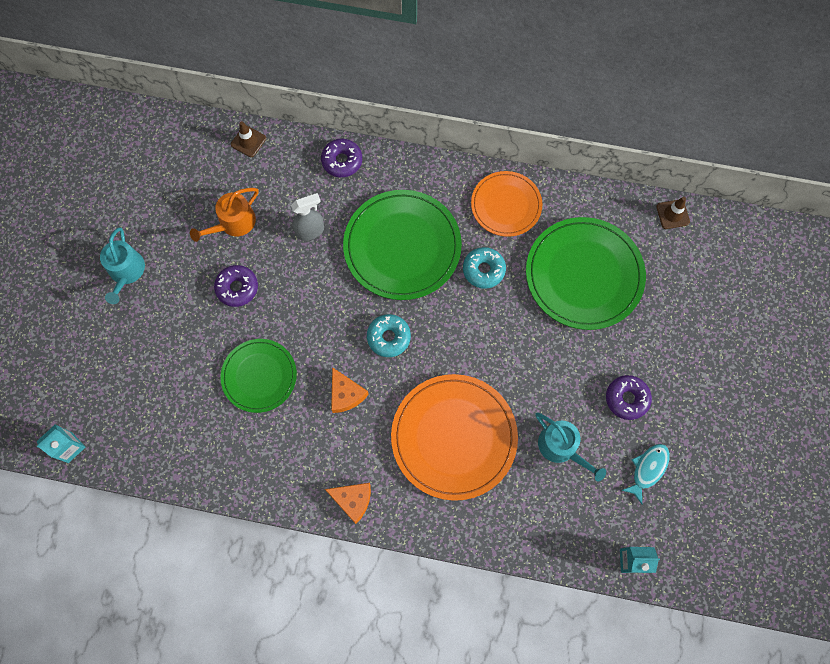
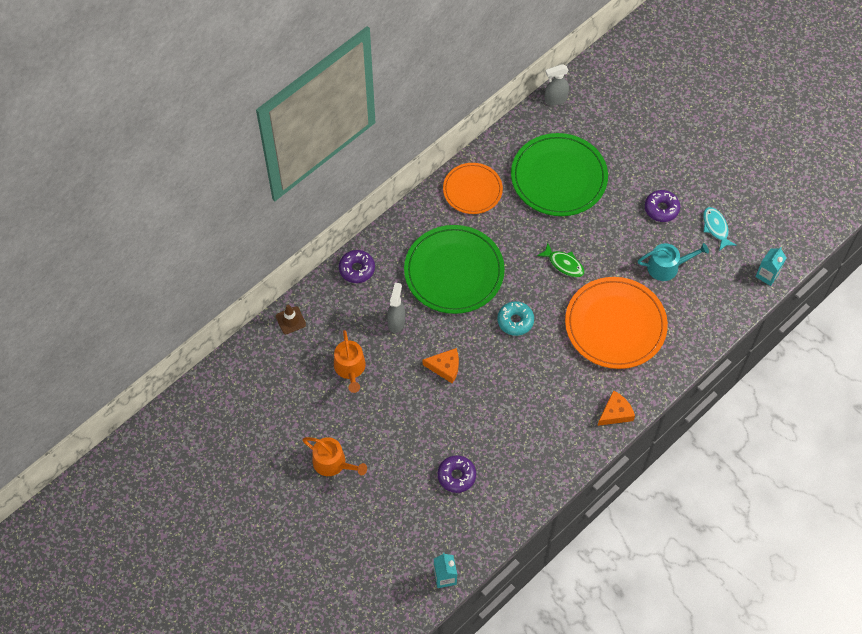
camera: 55 degrees left, 10 degrees down
turquoise watering can [100,227,145,304] -> orange watering can [302,437,367,476]
purple donut [214,265,258,307] -> purple donut moved to [437,455,476,493]
green plate [220,339,297,413] -> none
orange cheese [331,367,369,413] -> orange cheese moved to [423,348,459,383]
turquoise donut [463,247,506,289] -> none
brown traffic cone [656,197,690,229] -> grey spray bottle [544,64,569,106]
none -> green fish [537,243,584,277]

